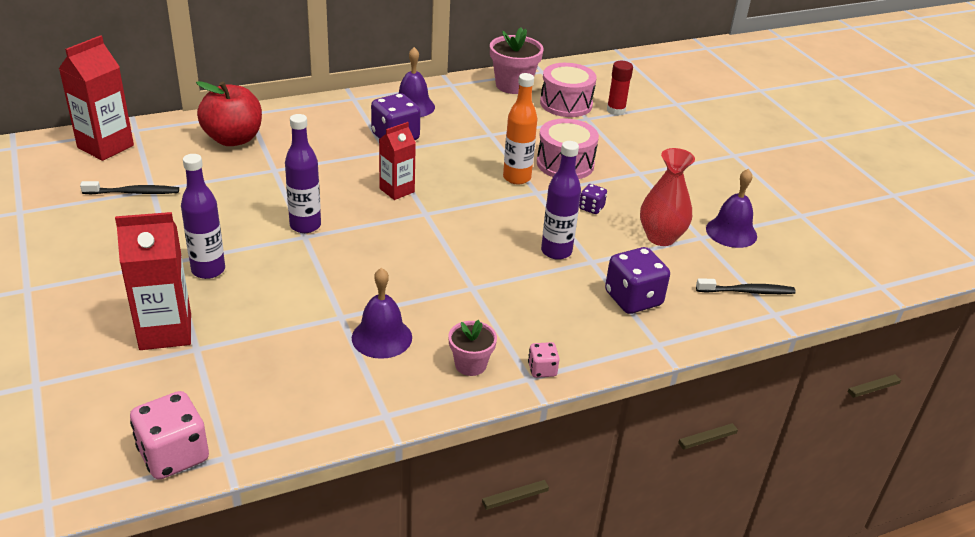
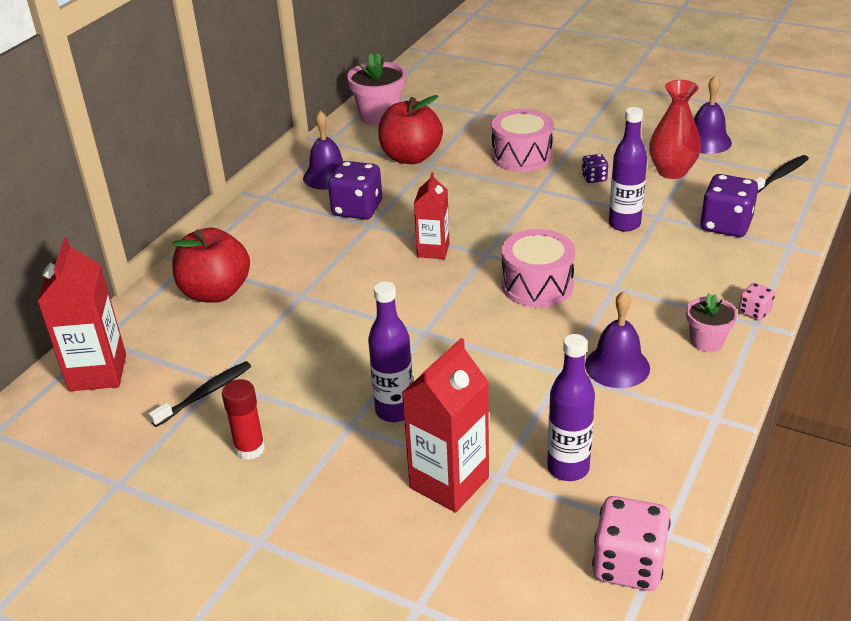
camera: 35 degrees left, 0 degrees up
purple bottle [285,114,321,233] -> purple bottle moved to [547,334,595,481]
orange bottle [503,73,537,184] -> none
pink drum [540,63,597,117] -> pink drum moved to [502,229,575,307]
red glue stick [607,61,633,115] -> red glue stick moved to [222,379,265,460]
none -> red apple [378,95,443,164]

